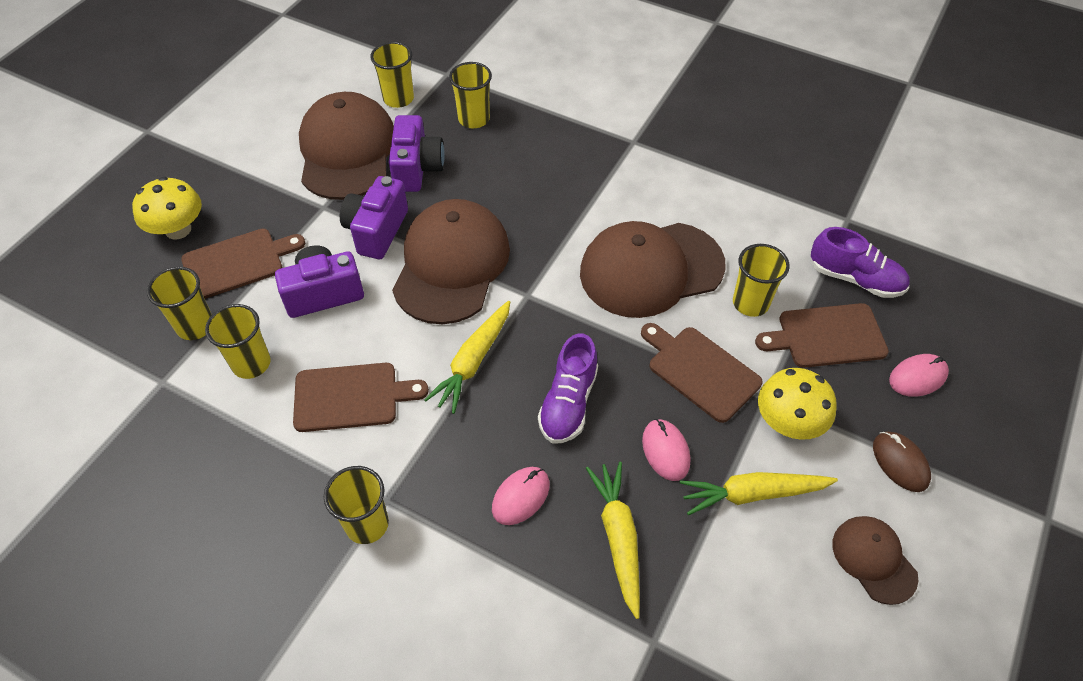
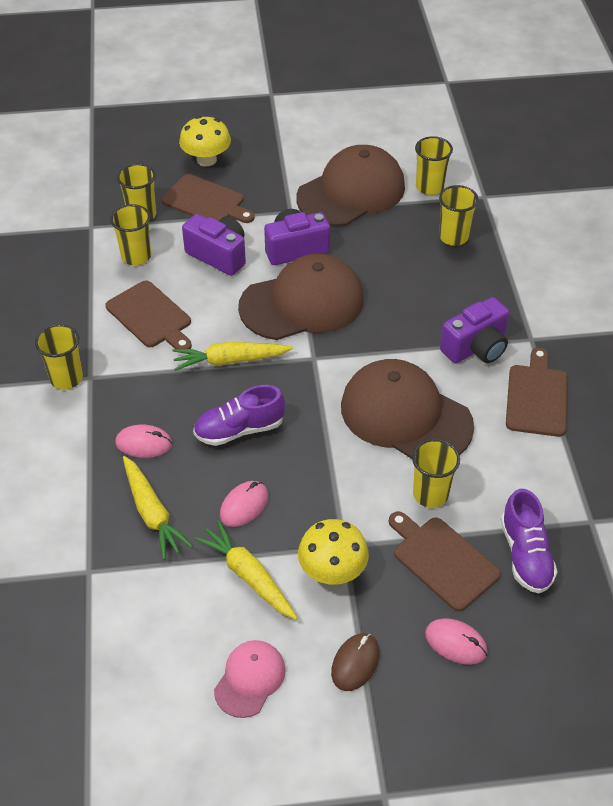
camera: 55 degrees right, 5 degrees down
purple camera [389,115,445,192] -> purple camera moved to [440,297,509,363]
yellow carrot [586,462,640,619] -> yellow carrot turned 105 degrees clockwise [123,456,193,560]
brown cutting board [641,323,763,423] -> brown cutting board moved to [506,348,568,437]
brown cap [833,516,918,605] -> pink cap [214,640,286,718]

